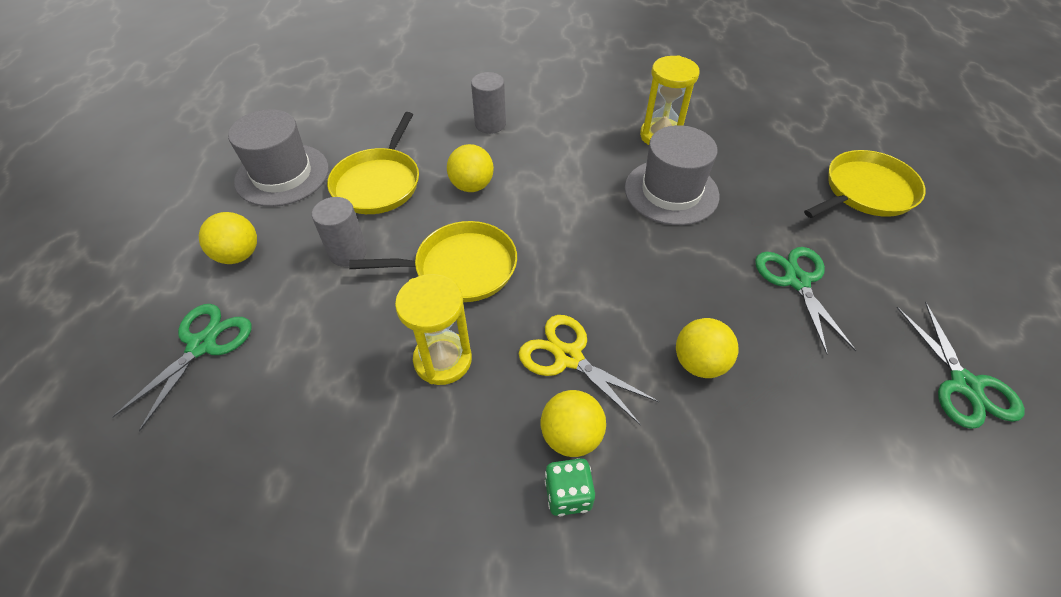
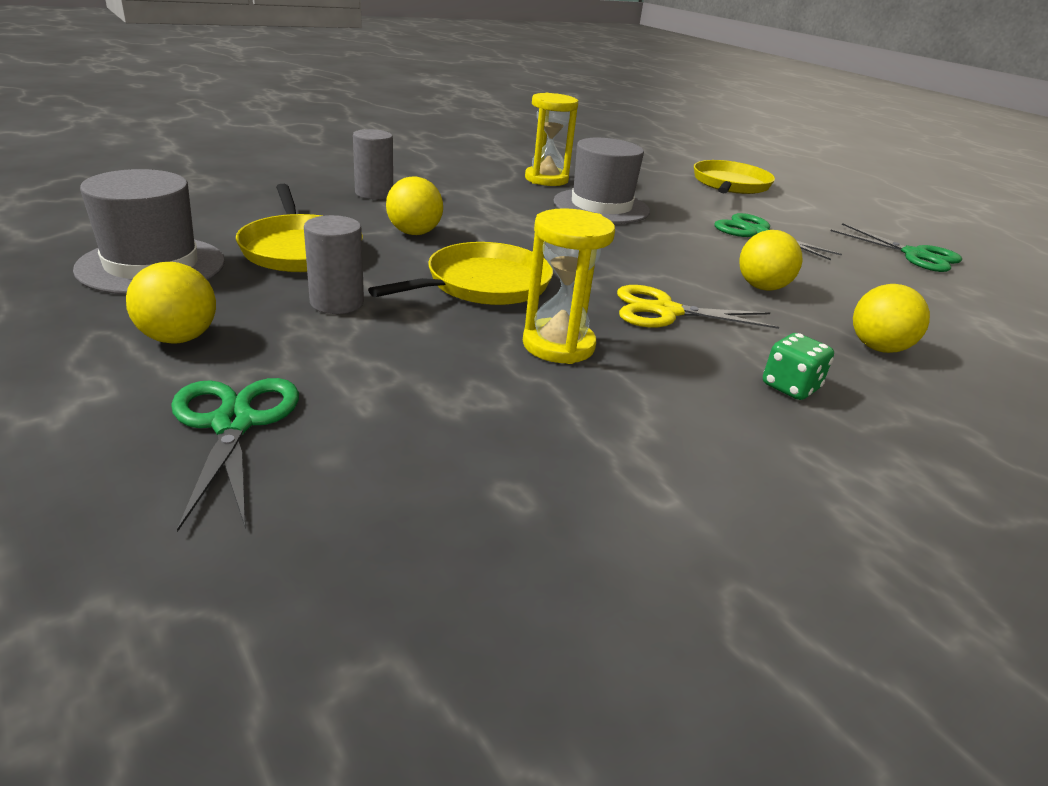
camera: 40 degrees left, 20 degrees down
yellow ball [541,390,606,457] -> yellow ball moved to [853,284,930,353]

